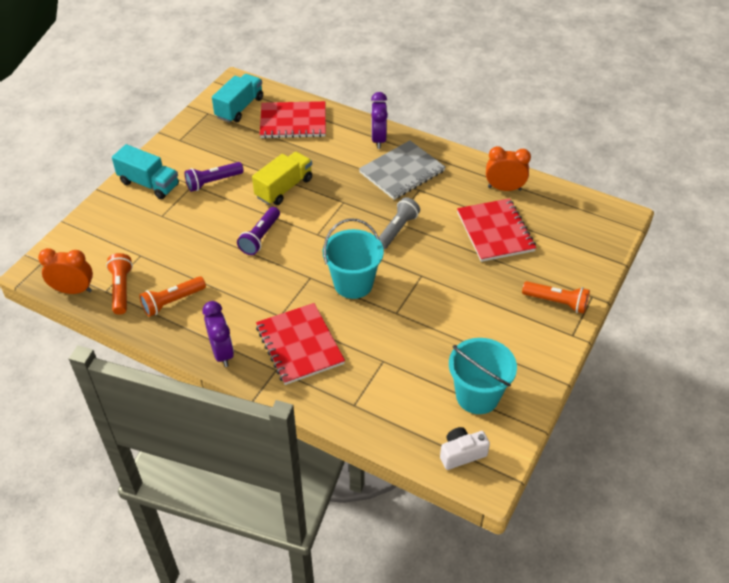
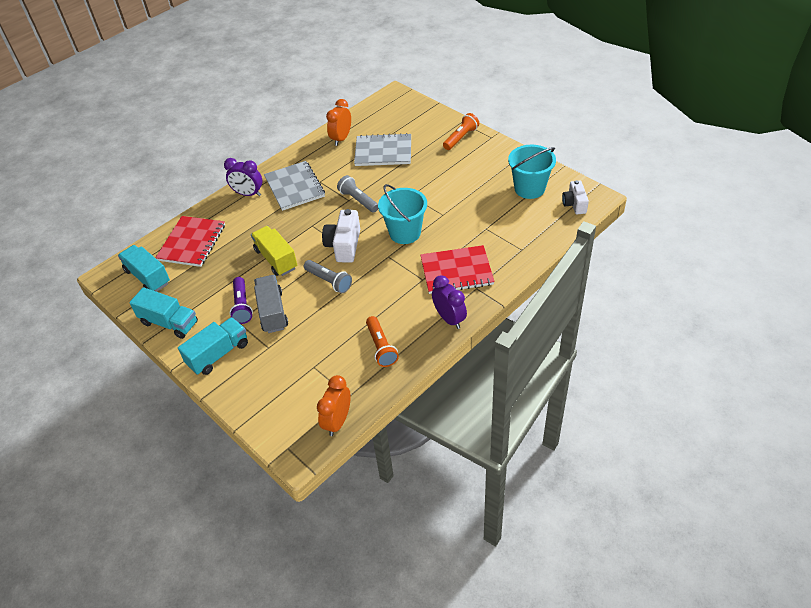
camera: 70 degrees left, 0 degrees up
orange flashlight [106,253,133,315] -> none
purple clock [202,301,234,367] -> purple clock turned 60 degrees clockwise [432,275,467,329]
purple flashlight [237,207,280,255] -> grey flashlight [304,260,352,293]
red notebook [457,198,536,262] -> grey notebook [354,133,411,166]
none -> turquoise truck [129,287,198,339]
none -> grey truck [254,275,288,333]
none -> white camera [322,209,360,263]

